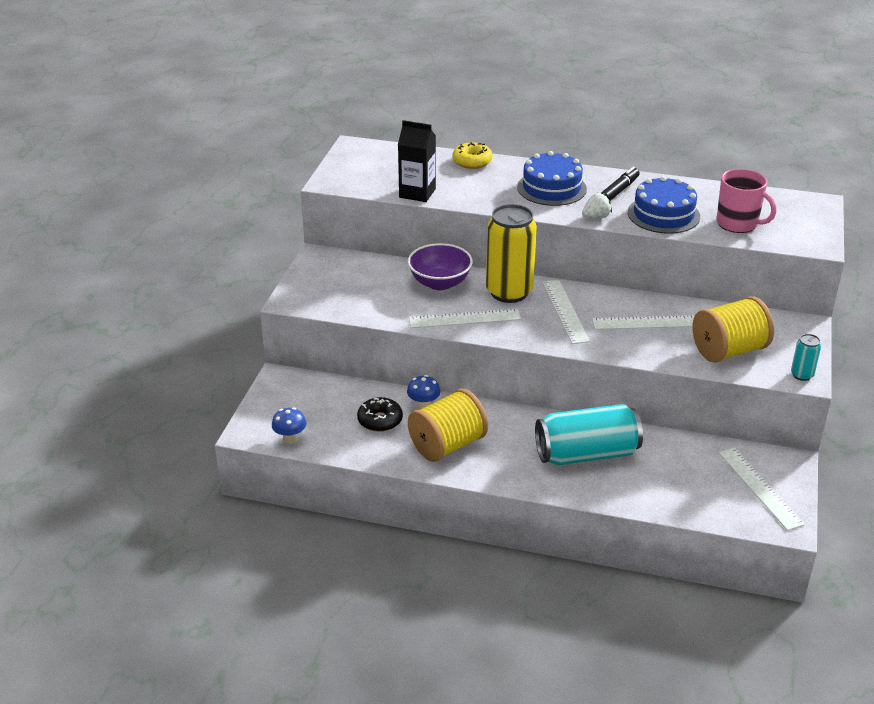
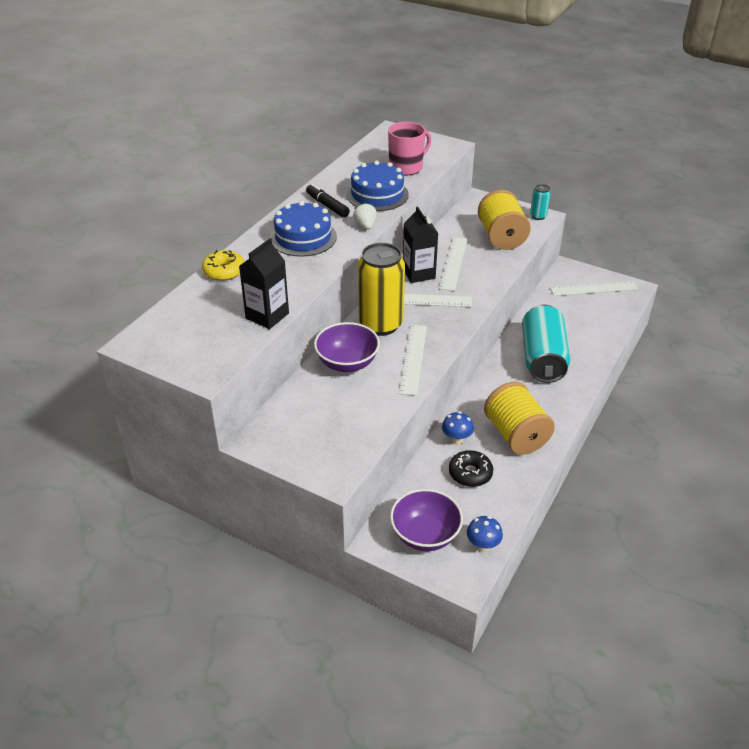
camera: 75 degrees left, 5 degrees up
none -> purple bowl [390,489,463,551]
none -> black carton [403,206,439,283]

